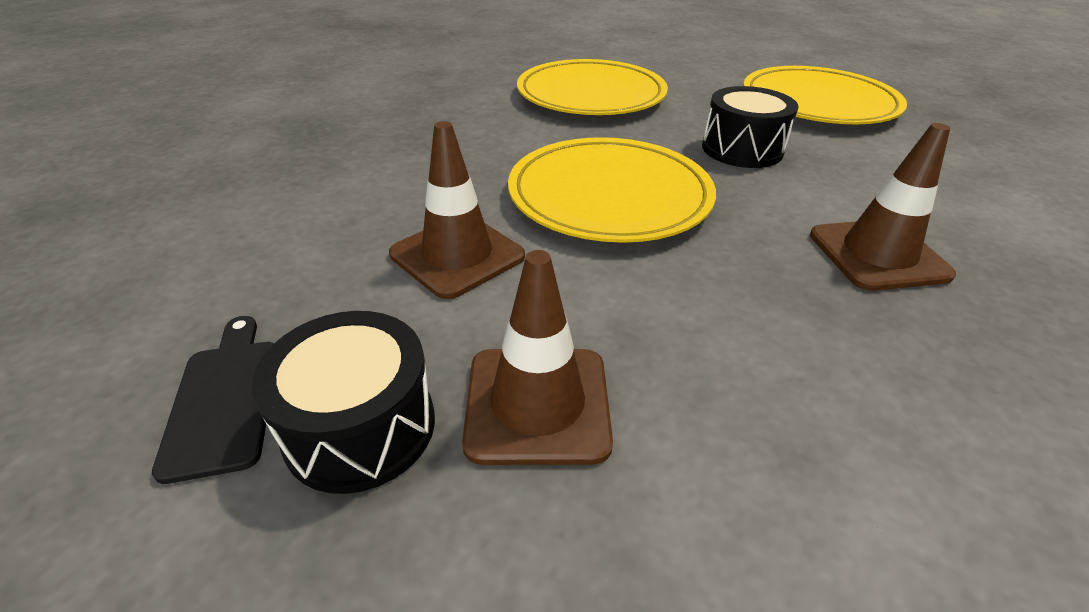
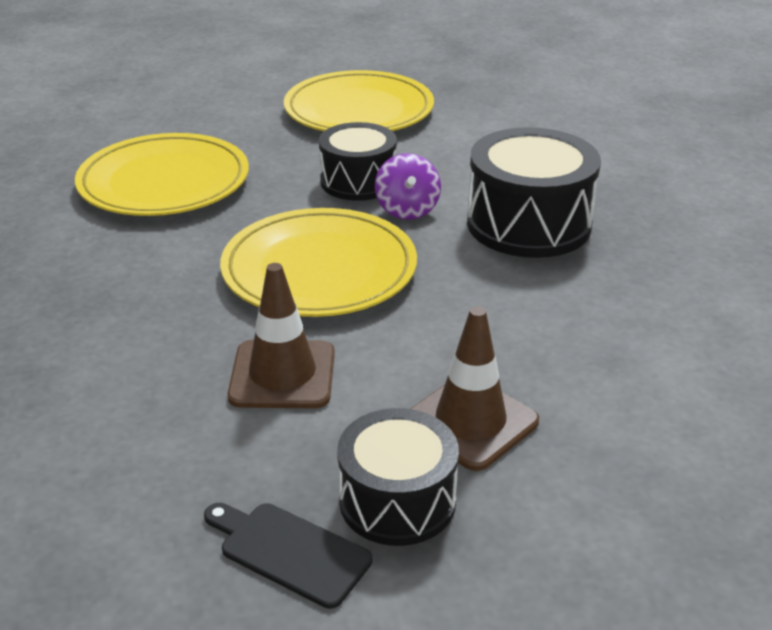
camera: 45 degrees left, 5 degrees down
brown traffic cone [810,123,956,291] -> black drum [467,127,601,258]
none -> purple spinning top [375,153,441,220]

